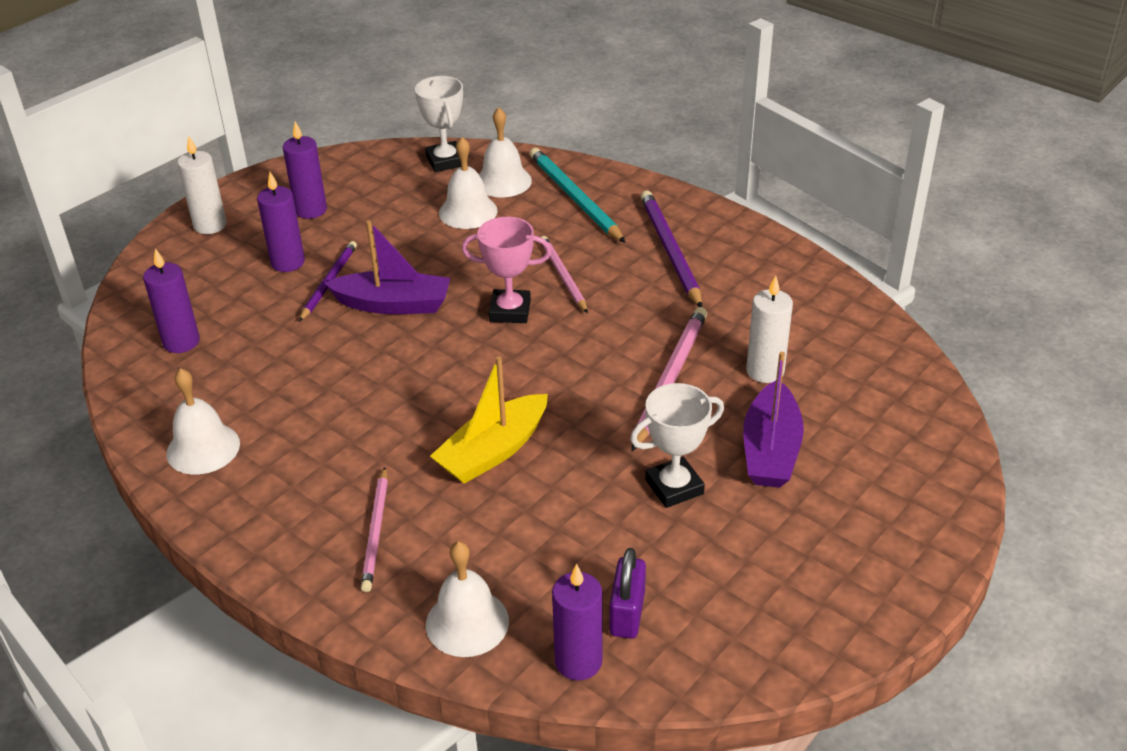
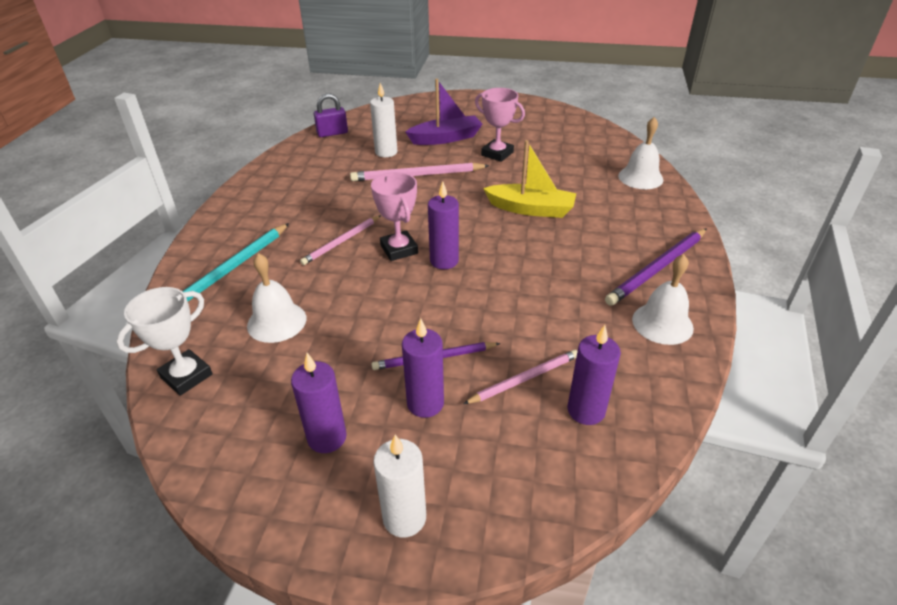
camera: 120 degrees left, 0 degrees up
purple boat [324,220,450,314] -> none
pink pencil [361,467,388,592] -> pink pencil moved to [464,350,578,404]
white bell [479,108,532,198] -> none
purple candle [552,564,602,680] -> purple candle moved to [428,181,459,269]
purple padlock [609,548,646,639] -> purple padlock moved to [314,93,348,137]
white trophy [630,383,724,508] -> pink trophy [475,88,525,162]
purple pencil [640,190,702,307] -> purple pencil moved to [605,228,707,306]

